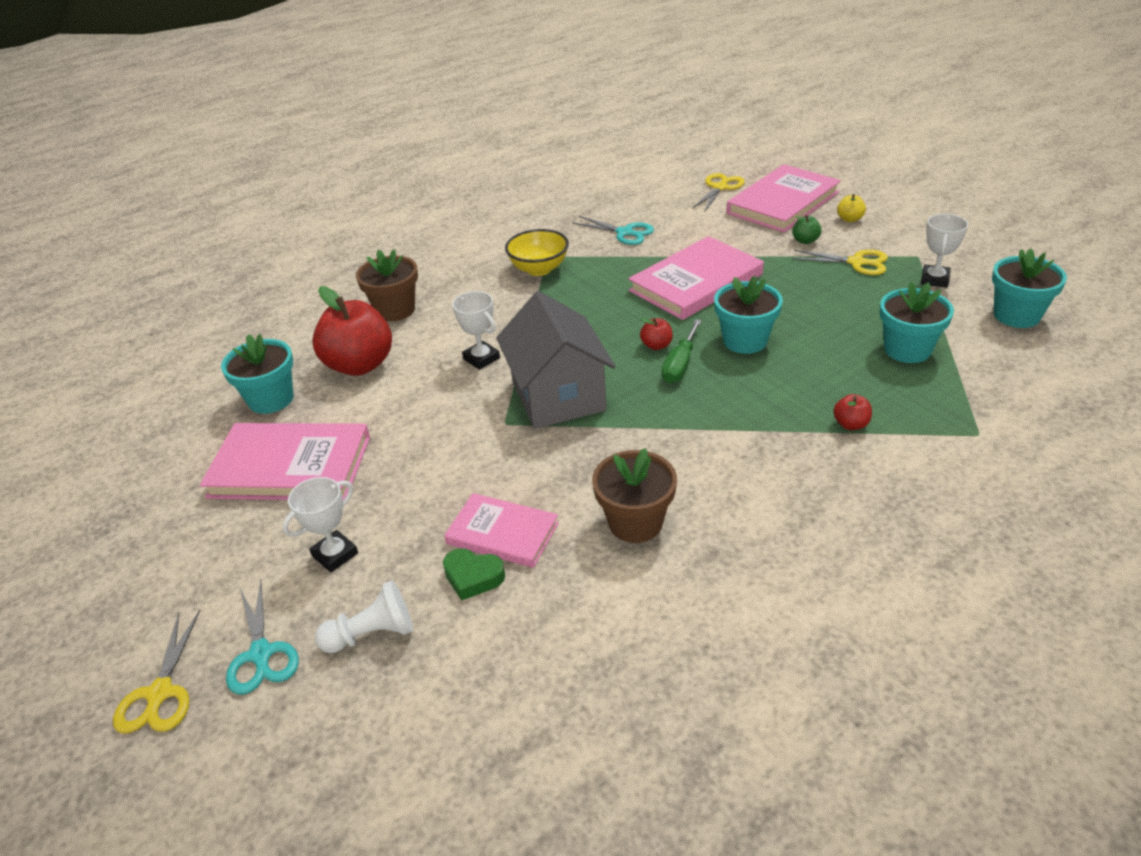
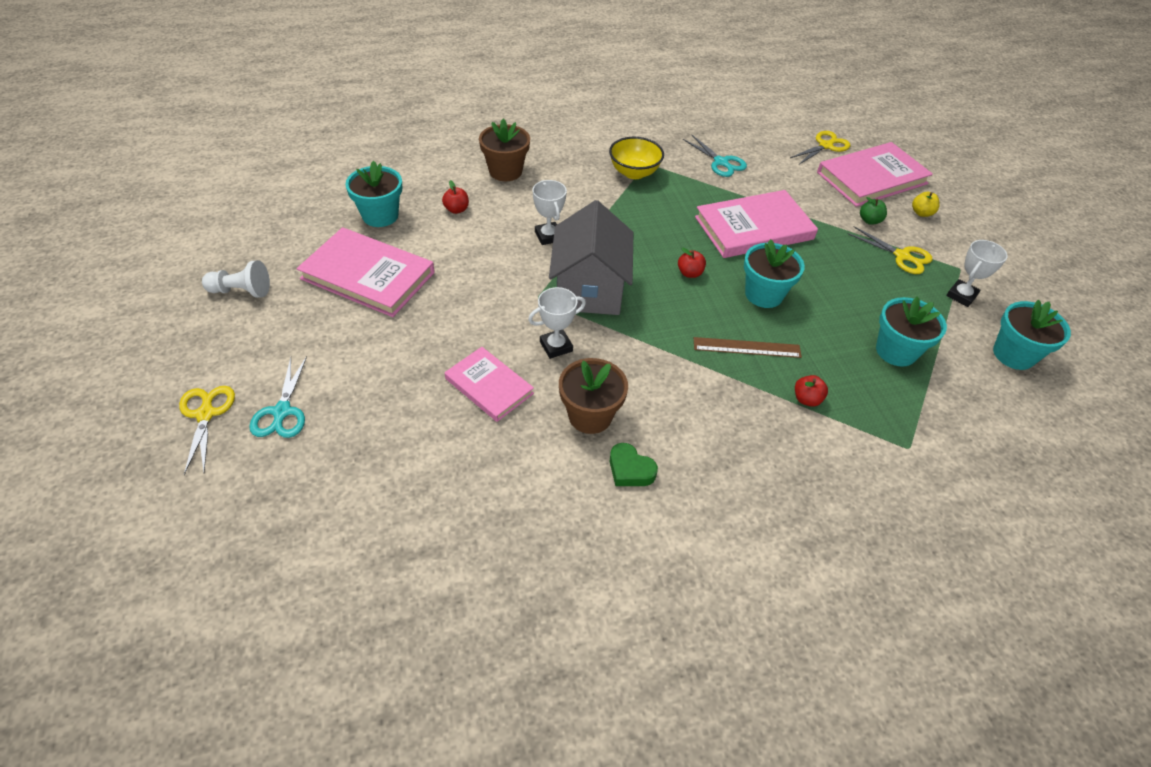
camera: 15 degrees right, 10 degrees up
yellow scissors [113,610,200,734] -> yellow scissors turned 150 degrees clockwise [179,386,235,475]
white trophy [282,477,358,572] -> white trophy moved to [528,287,586,359]
red apple [312,286,392,376] -> red apple [442,180,469,214], size x0.42
white pawn [315,580,413,653] -> white pawn moved to [202,260,270,298]
green heart [443,548,505,600] -> green heart moved to [610,443,658,486]
green screwdriver [662,319,702,383] -> none
none -> brown ruler [694,337,802,358]

